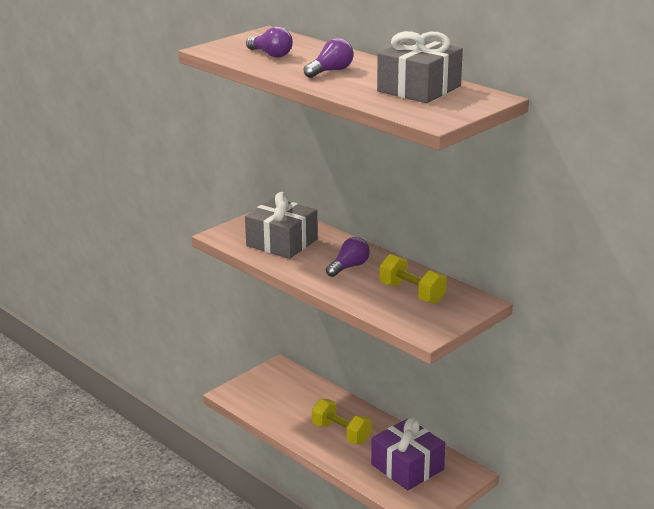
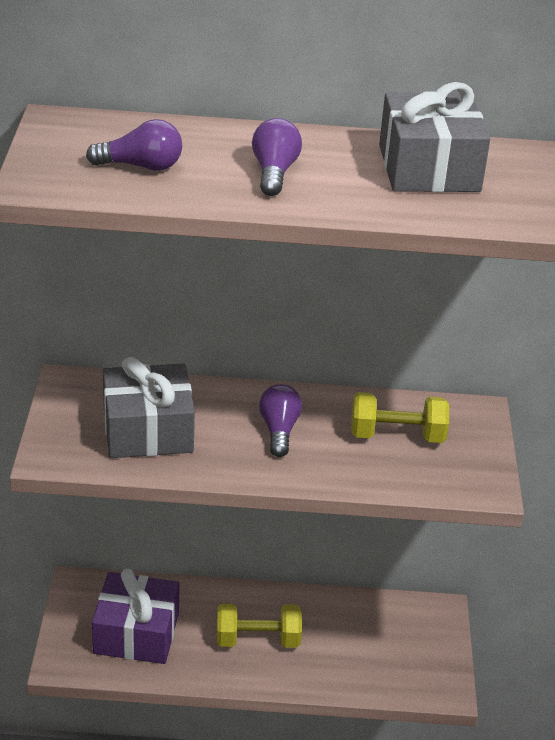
camera: 45 degrees left, 10 degrees up
purple gift [371,417,445,490] -> purple gift moved to [92,569,180,664]

